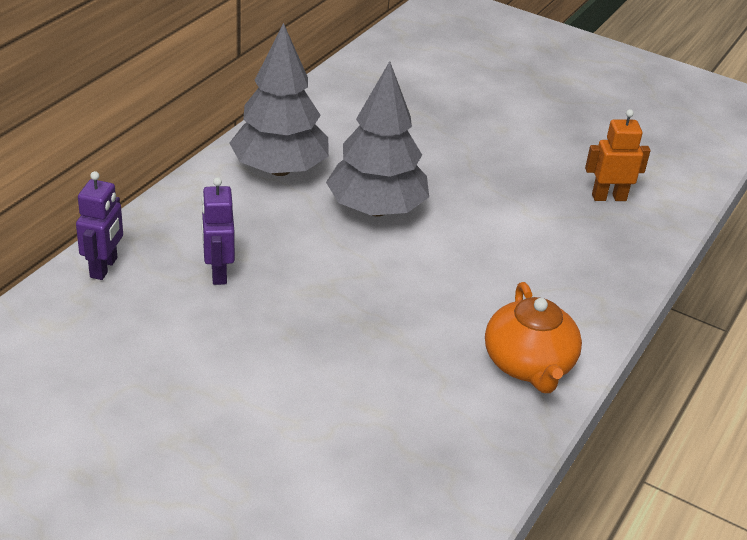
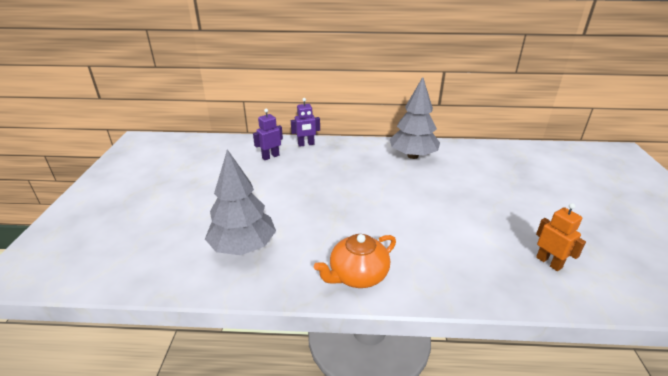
camera: 65 degrees right, 5 degrees down
purple robot [202,177,235,285] -> purple robot moved to [253,109,283,160]
grey tree [326,61,429,216] -> grey tree moved to [205,149,276,255]

